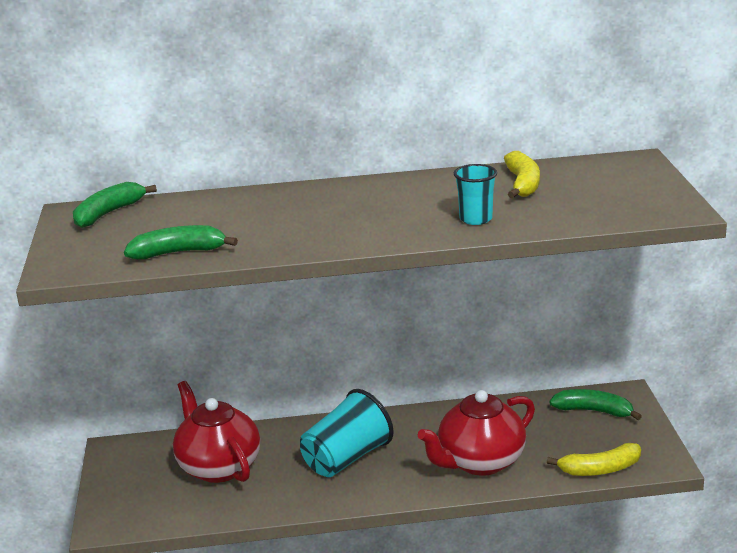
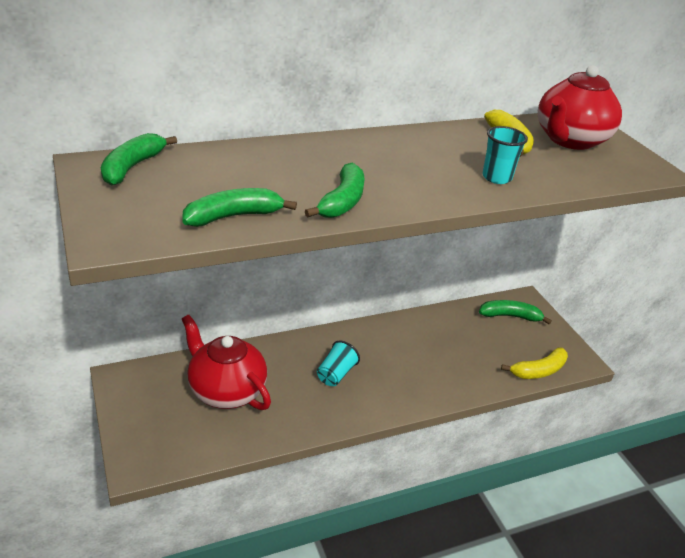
camera: 20 degrees left, 10 degrees up
turquoise cup [300,389,394,477] -> turquoise cup [317,340,360,386], size x0.58
red teapot [418,390,535,476] -> red teapot moved to [538,65,622,150]
none -> green banana [305,163,365,218]

